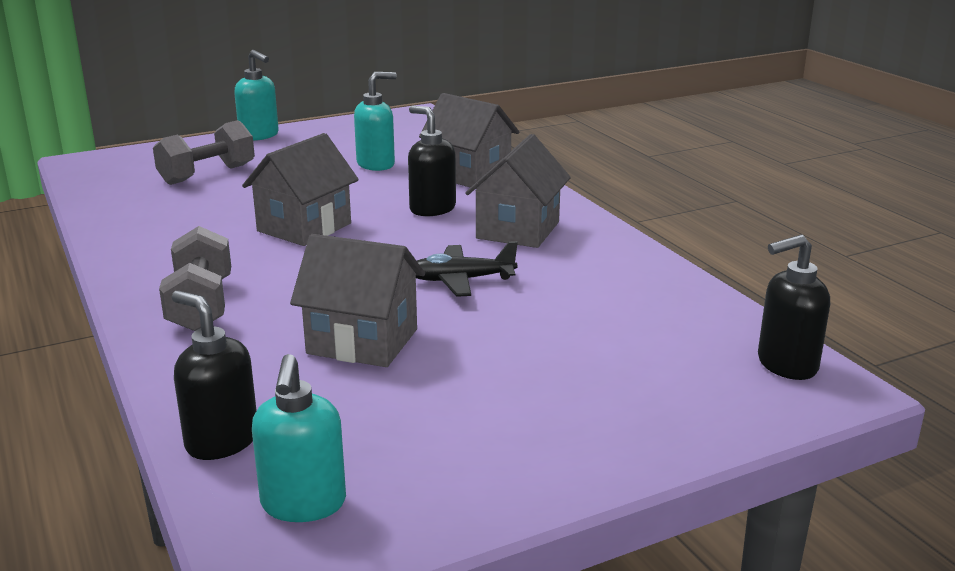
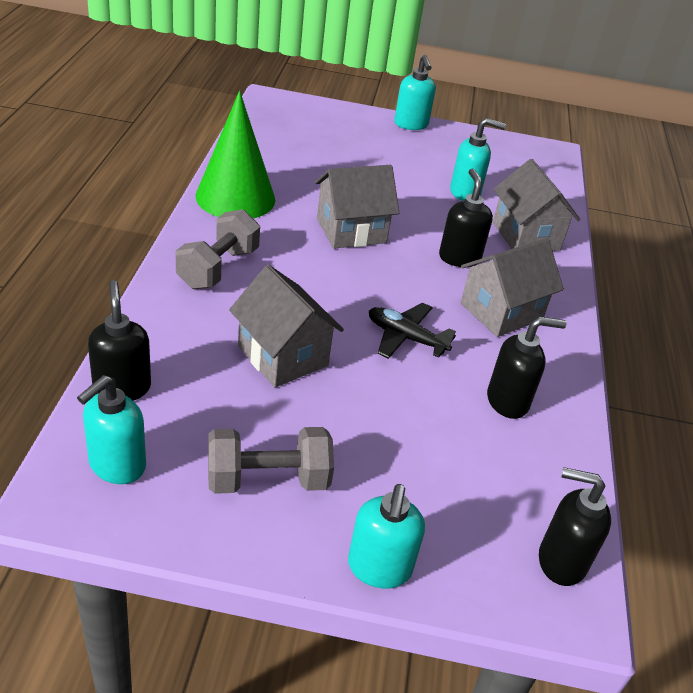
camera: 30 degrees right, 15 degrees up
grey dumbbell [153,120,255,185] -> grey dumbbell moved to [208,427,334,494]
none -> green cone [195,91,275,218]
none -> turquoise soap dispenser [348,484,425,589]
none -> black soap dispenser [487,317,567,419]

